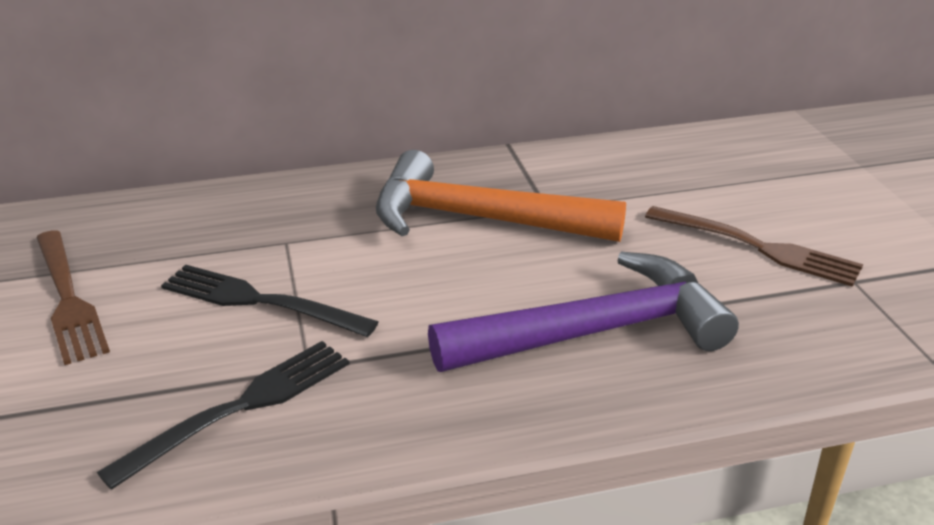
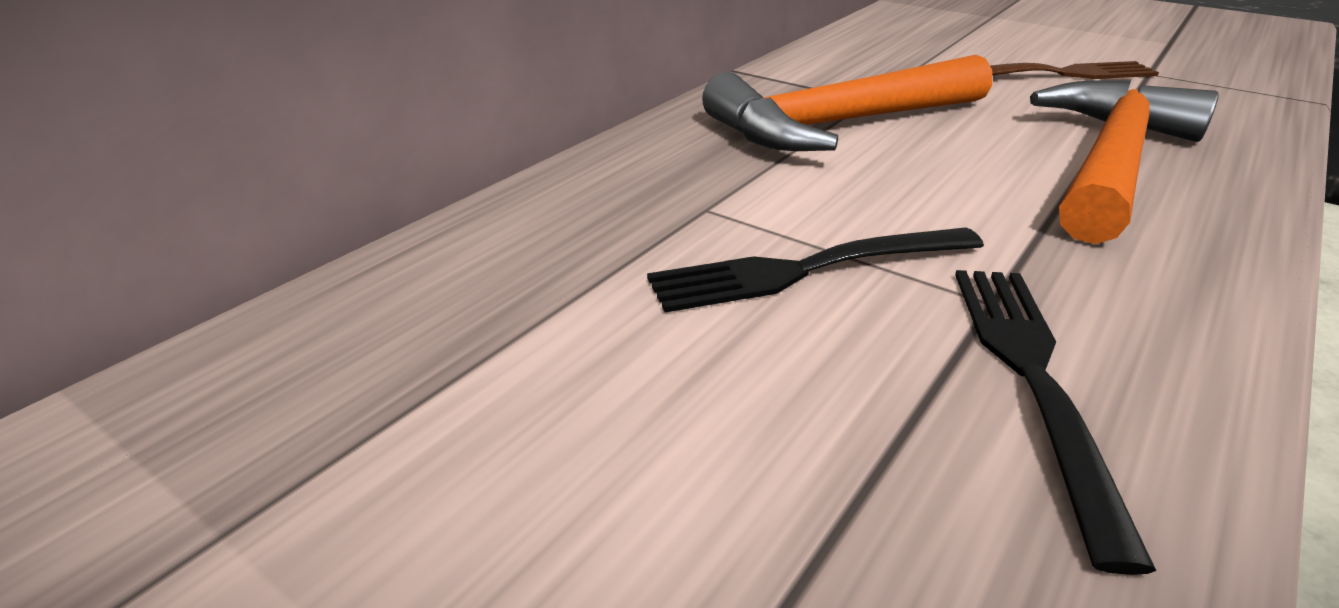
camera: 40 degrees left, 0 degrees up
brown fork [36,230,110,365] -> none
purple hammer [428,252,739,372] -> orange hammer [1030,80,1219,244]

